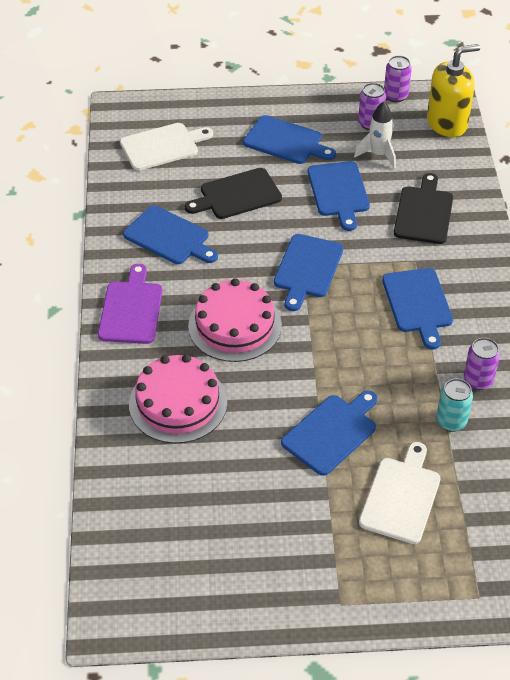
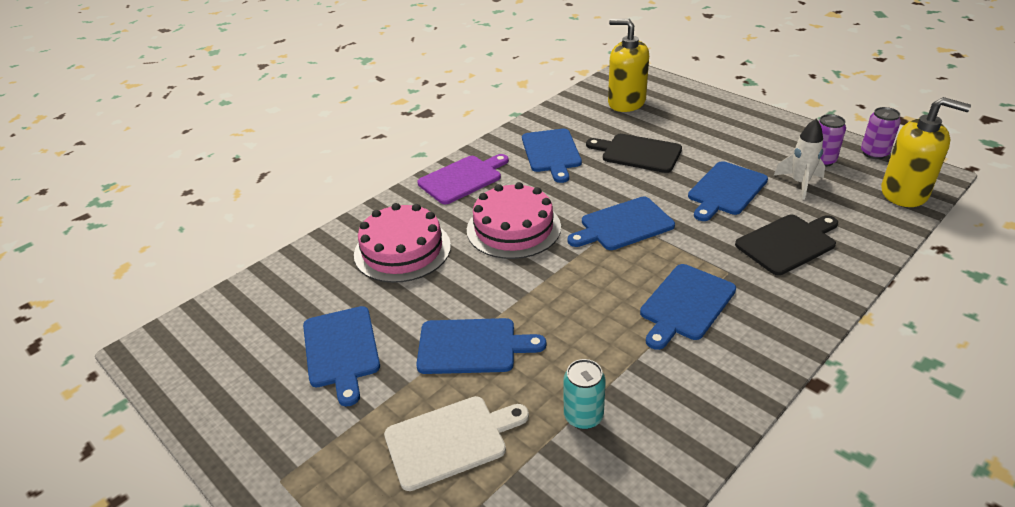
camera: 50 degrees right, 10 degrees down
white cutting board [120,123,213,171] -> yellow soap dispenser [608,19,649,112]
blue cutting board [243,115,336,164] -> blue cutting board moved to [303,306,380,407]
purple can [464,338,500,390] -> none

